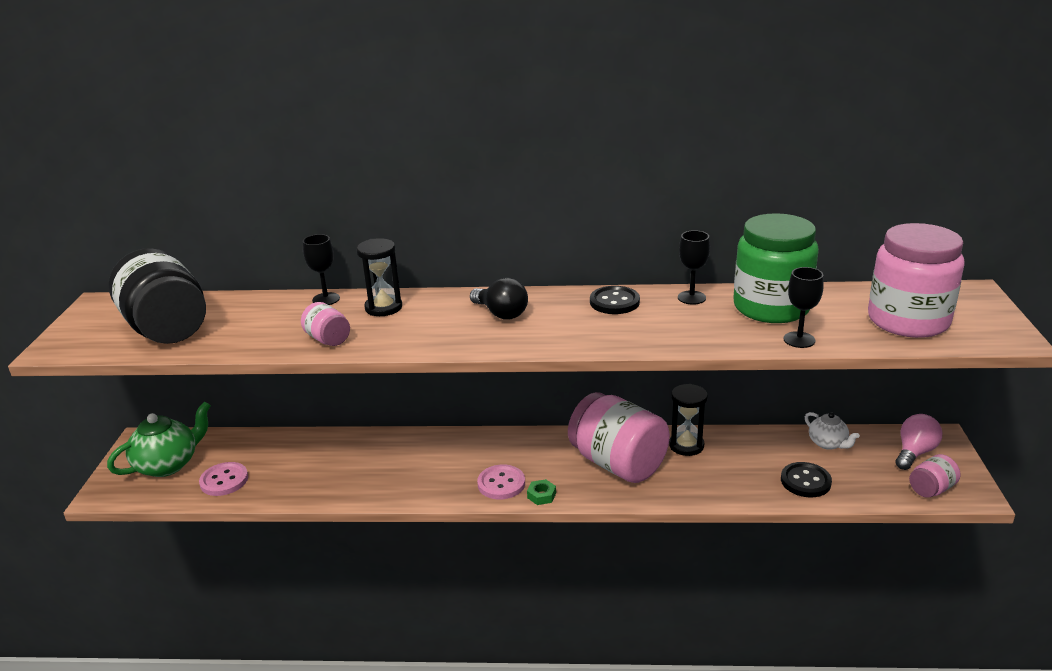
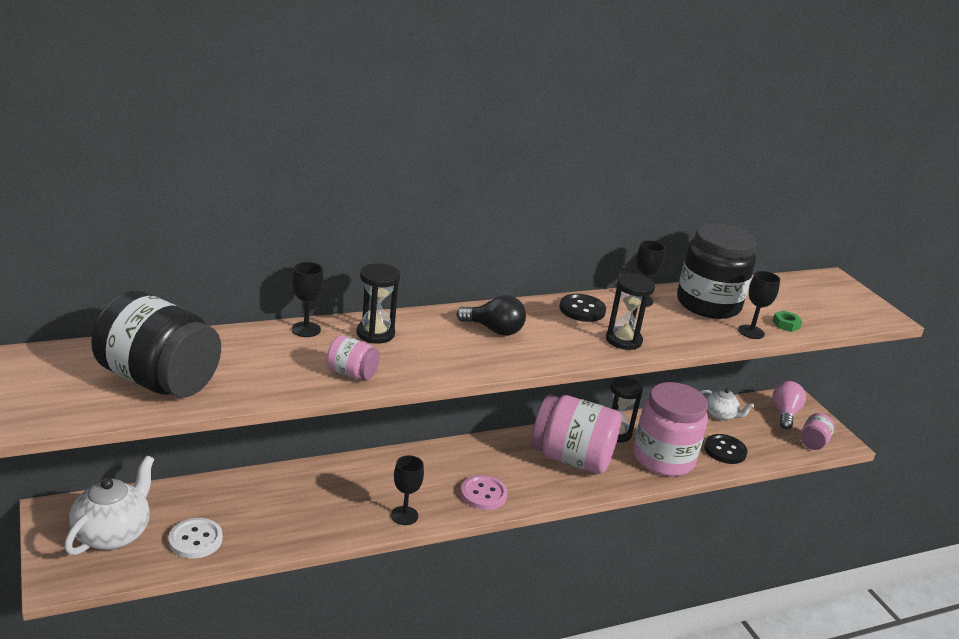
camera: 30 degrees left, 0 degrees up
green teapot [107,402,211,477] -> white teapot [64,455,154,555]
pink button [199,462,248,496] -> white button [169,518,223,559]
green nut [527,479,556,505] -> green nut moved to [773,310,802,332]
green jar [733,213,819,323] -> black jar [677,223,756,319]
pink jar [868,223,965,338] -> pink jar moved to [633,382,708,476]
none -> black goblet [391,455,424,525]
none -> black hourglass [606,273,655,350]

